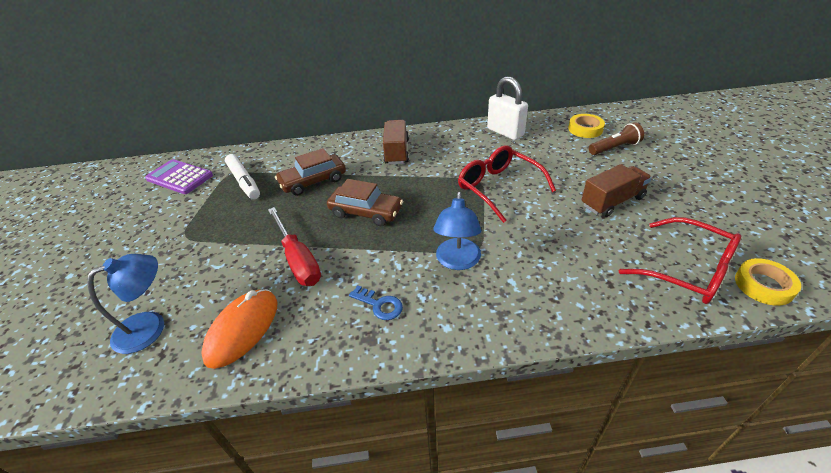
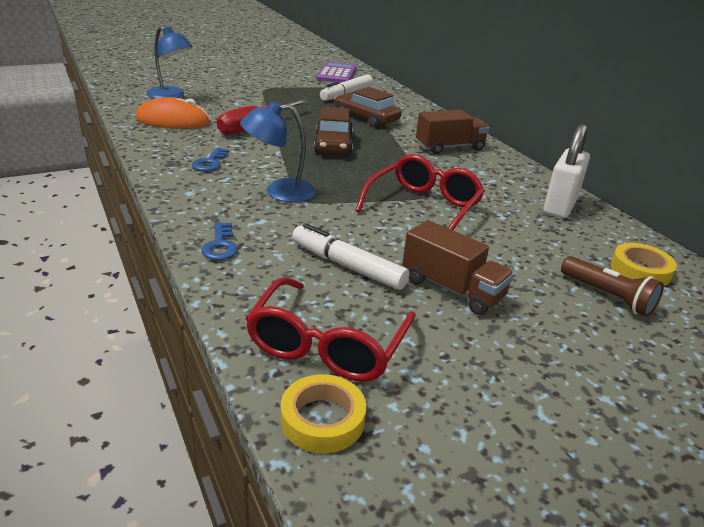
camera: 65 degrees right, 10 degrees down
none -> blue key [201,222,238,260]
none -> white marker [292,223,409,290]

